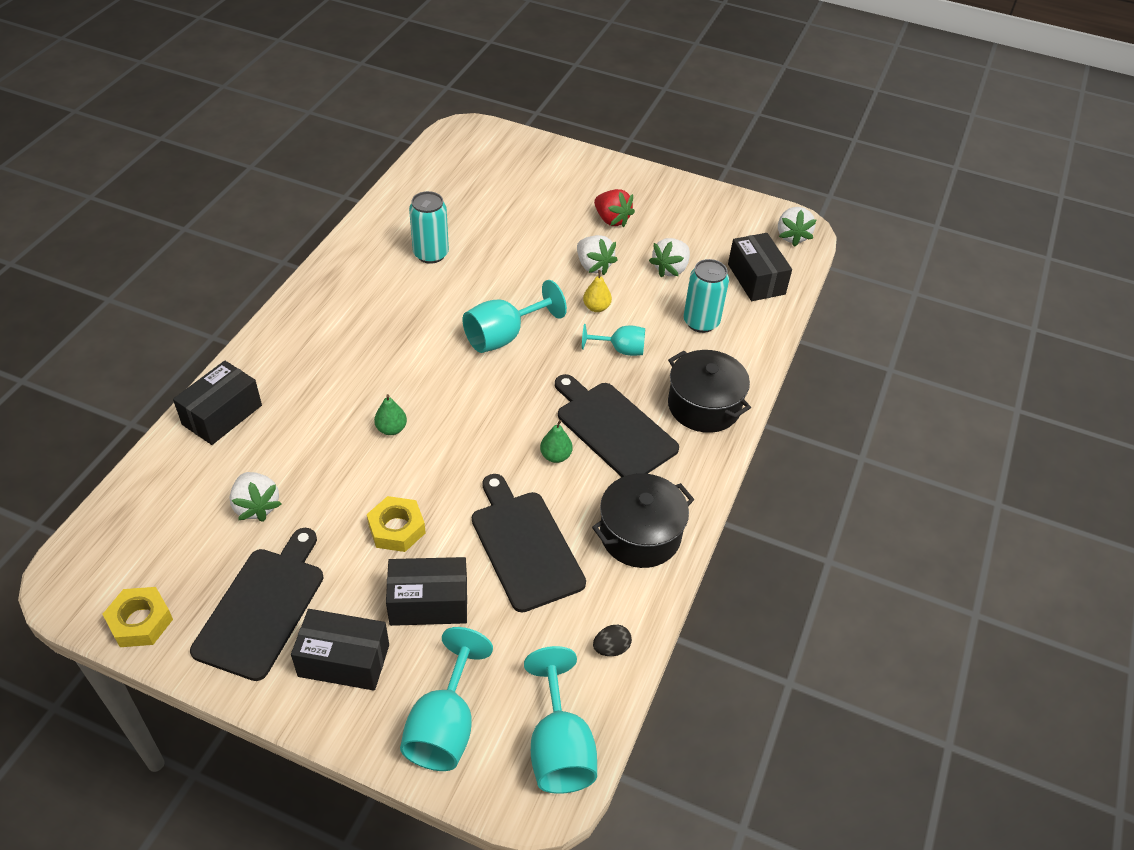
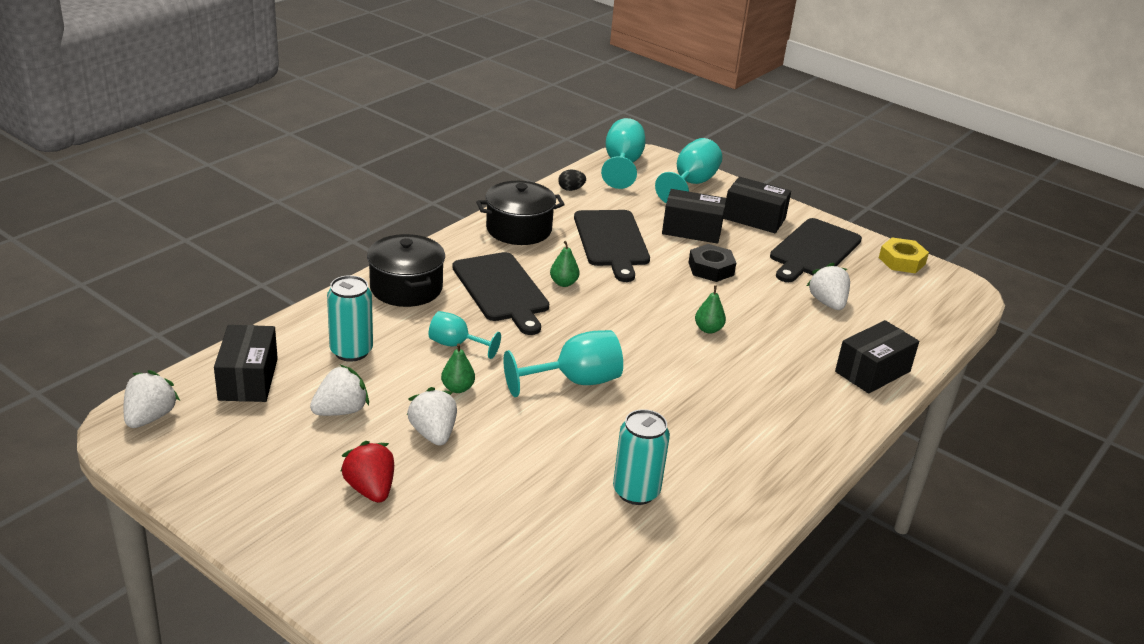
camera: 165 degrees left, 15 degrees down
yellow nut [367,496,426,552] -> black nut [688,244,736,282]
yellow pear [583,270,612,312] -> green pear [441,343,475,393]

